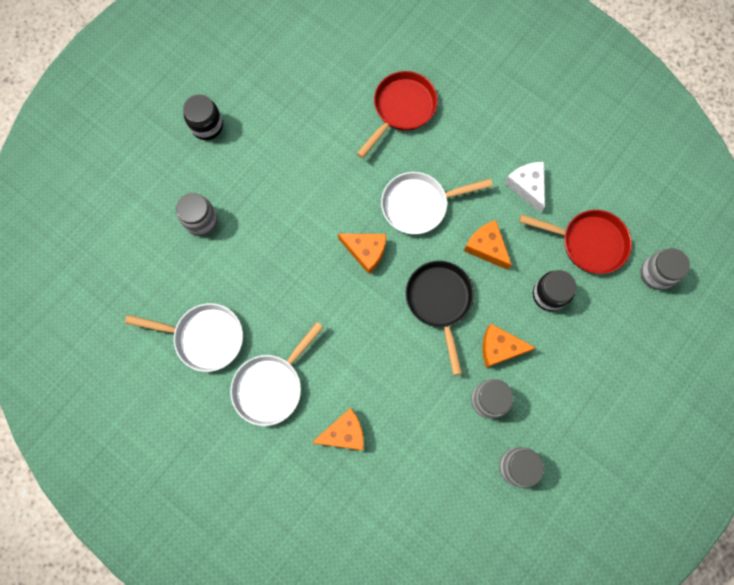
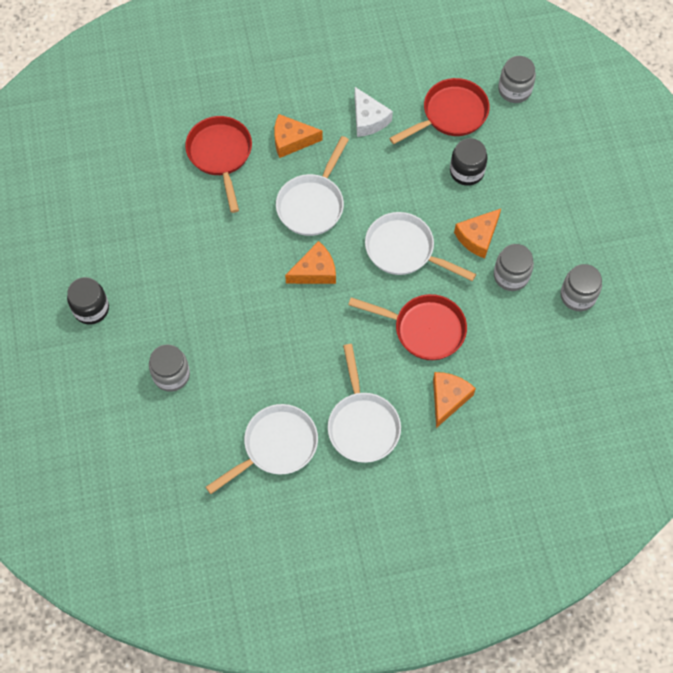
camera: 50 degrees left, 10 degrees down
black pan [406,261,474,375] -> white pan [365,212,476,281]
orange cheese [464,220,512,270] -> orange cheese moved to [274,114,323,158]
white cheese [505,162,545,213] -> white cheese turned 135 degrees counterclockwise [355,87,393,137]
none -> red pan [348,294,467,360]

